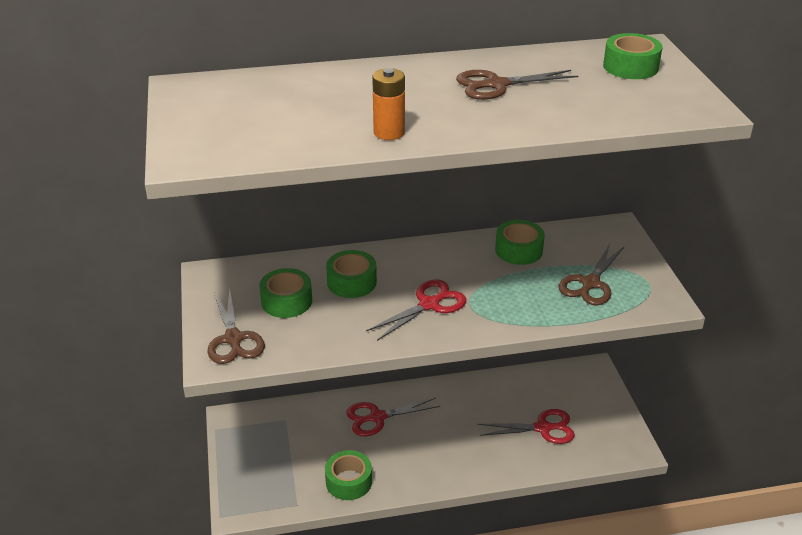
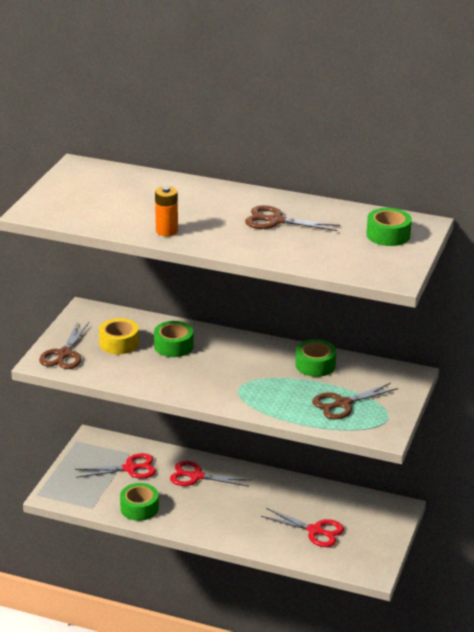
camera: 30 degrees right, 5 degrees down
green tape [259,268,312,318] -> yellow tape [99,318,139,354]
red scissors [366,280,466,341] -> red scissors moved to [75,453,156,478]

